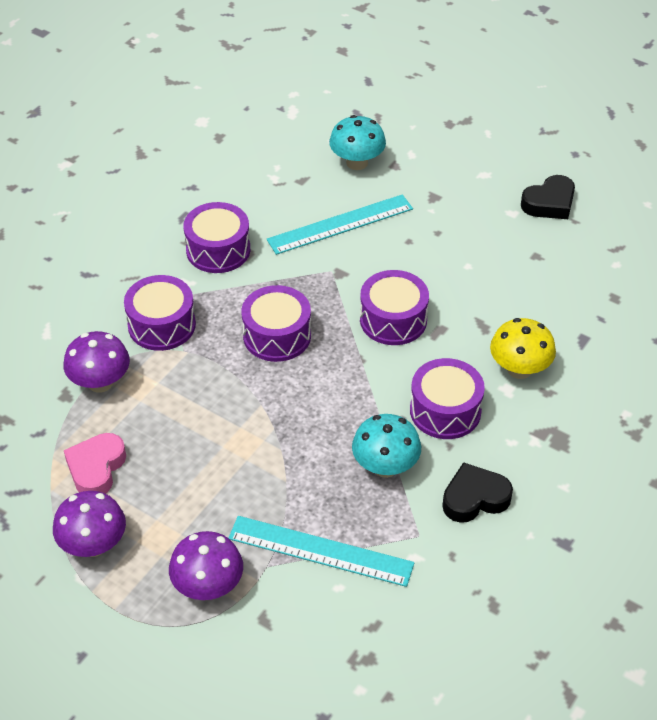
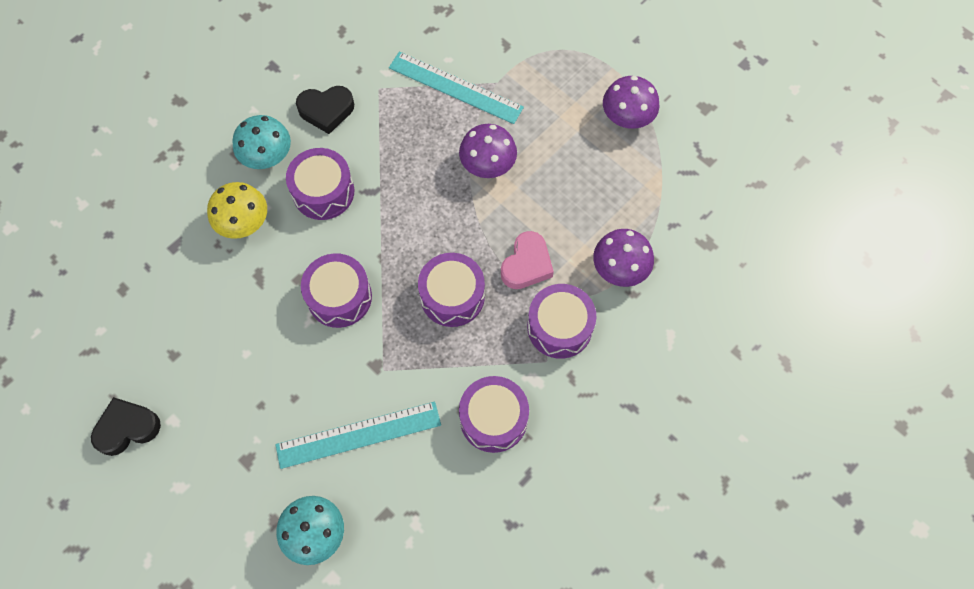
camera: 170 degrees left, 20 degrees up
pink heart [64,433,126,494] -> pink heart moved to [501,231,554,289]
purple mushroom [169,531,243,600] -> purple mushroom moved to [459,124,517,178]
turquoise mushroom [352,414,421,478] -> turquoise mushroom moved to [232,115,291,169]

